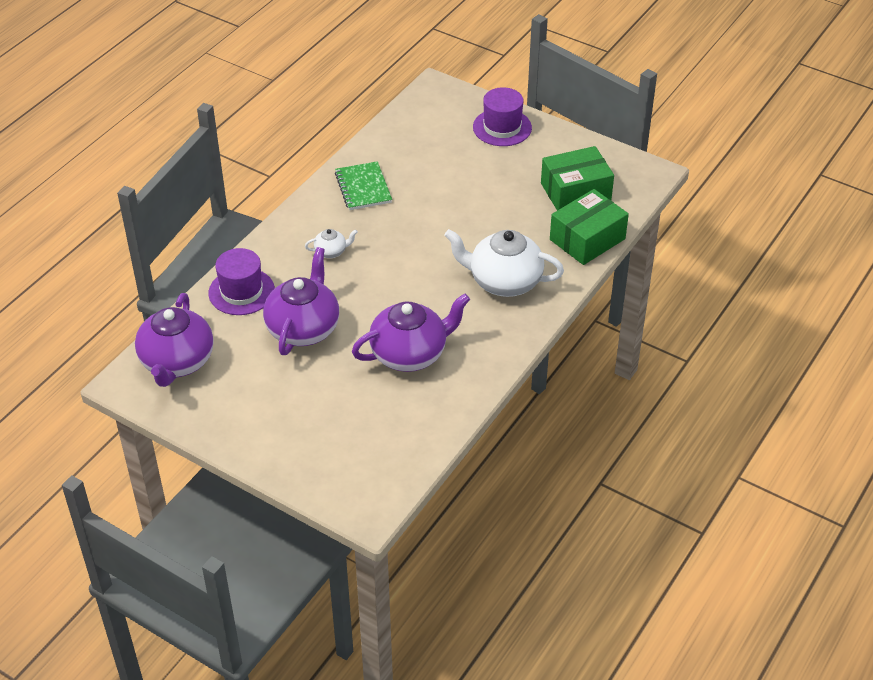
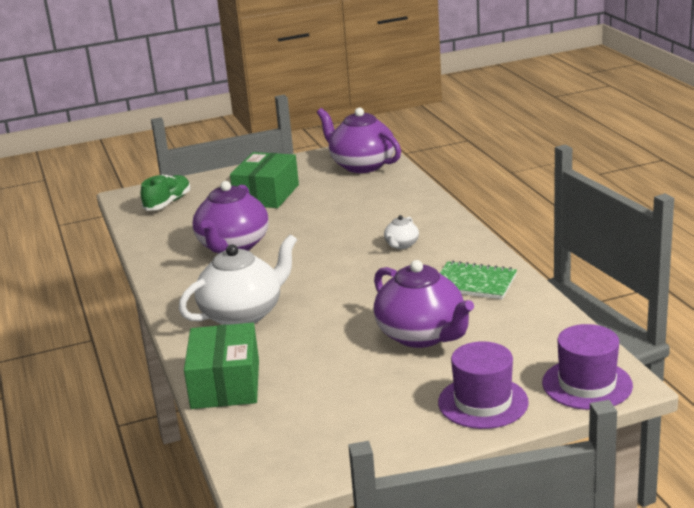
camera: 130 degrees right, 20 degrees down
purple hat [208,248,275,315] -> purple hat moved to [542,324,633,410]
purple teapot [263,247,339,355] -> purple teapot moved to [374,260,474,348]
green box [541,146,614,211] -> green box moved to [230,152,299,208]
none -> green shoe [141,174,191,211]

